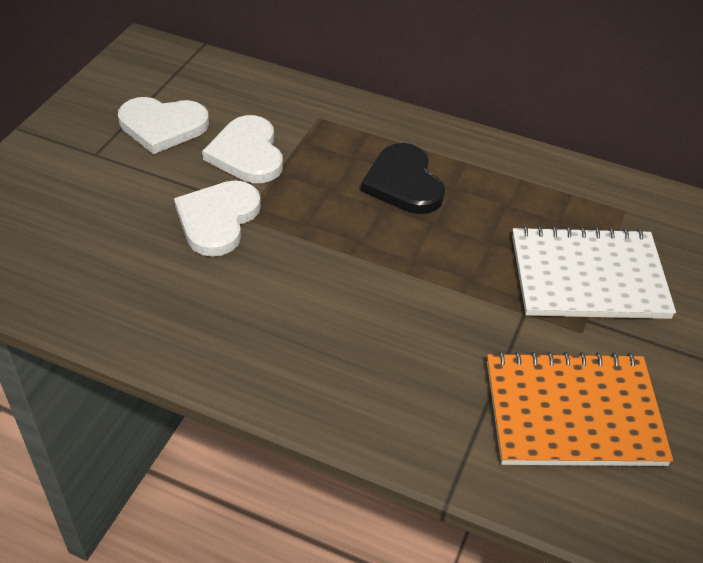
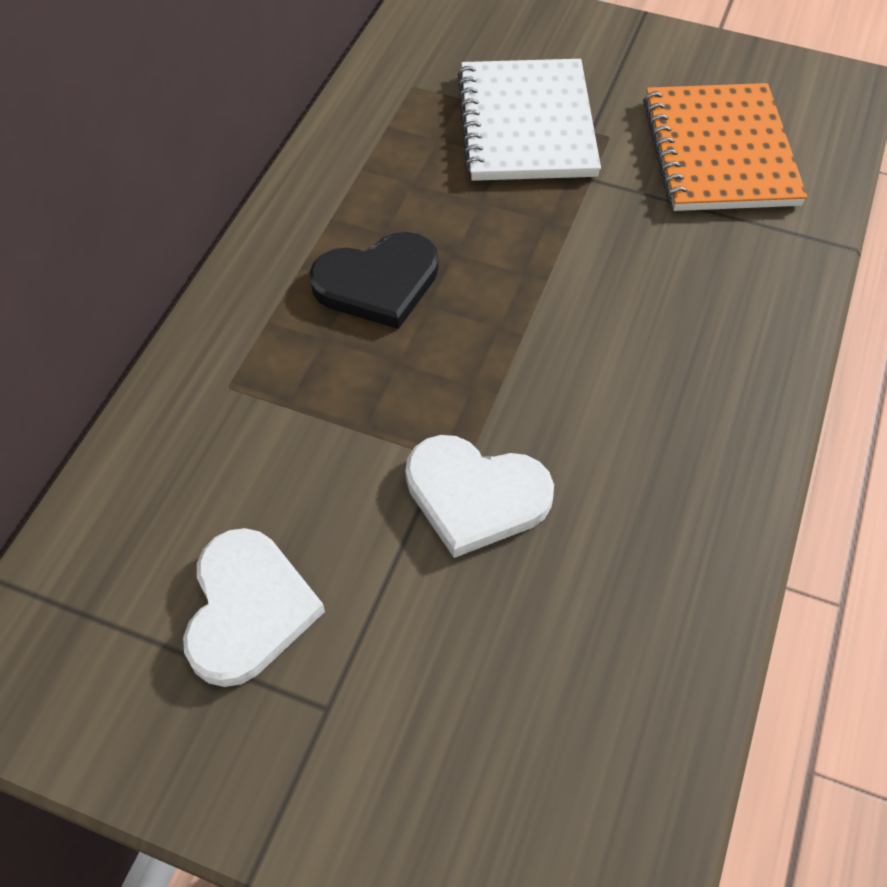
camera: 90 degrees left, 10 degrees up
white heart [202,115,283,183] -> none

